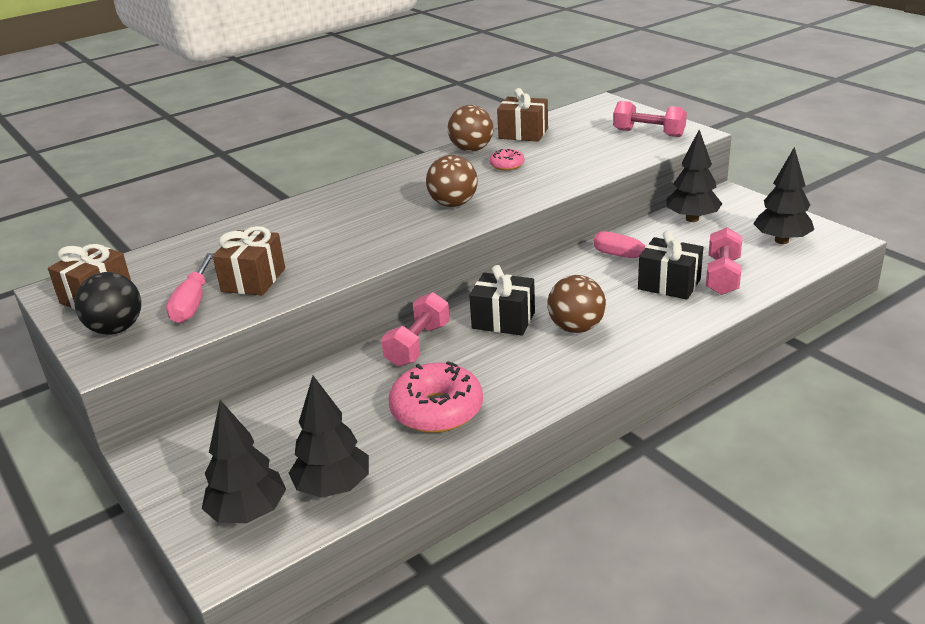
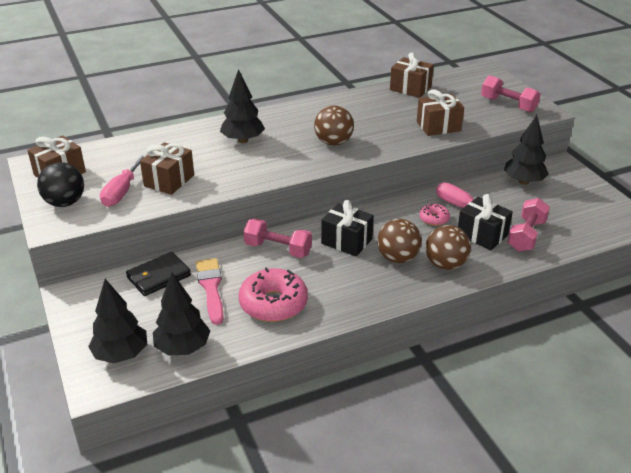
camera: 10 degrees right, 5 degrees up
pink dumbbell [381,292,450,367] -> pink dumbbell turned 75 degrees clockwise [244,218,312,258]
brown ball [448,105,493,152] -> brown ball moved to [425,225,471,270]
pink donut [489,149,524,170] -> pink donut moved to [419,204,450,226]
black tree [753,147,814,244] -> black tree moved to [220,69,265,143]
none -> black wallet [126,252,191,296]
none -> pink brush [196,258,224,325]
none -> brown gift [417,89,464,136]

